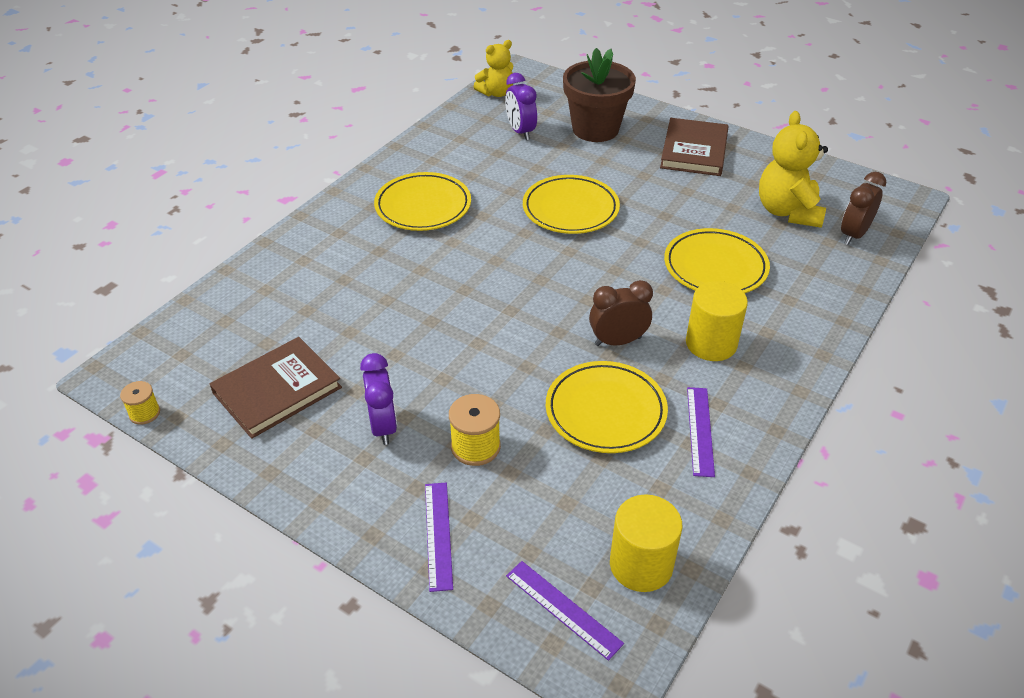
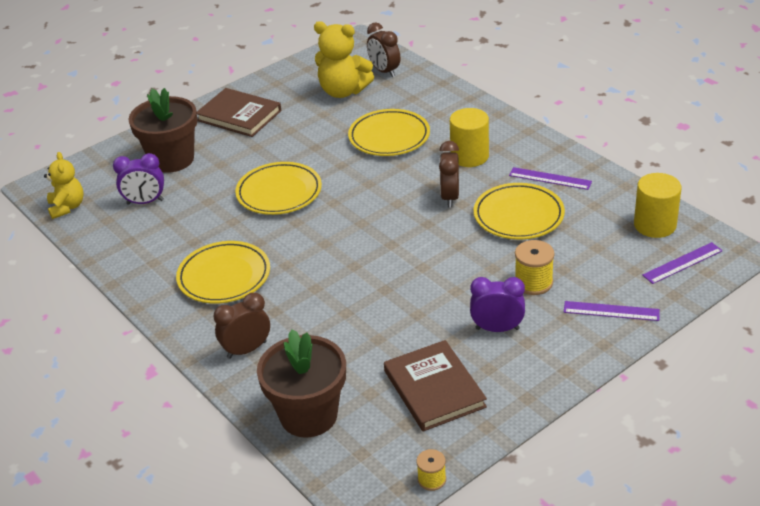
camera: 70 degrees left, 5 degrees down
none -> brown clock [214,293,270,359]
none -> brown flower pot [257,329,346,437]

